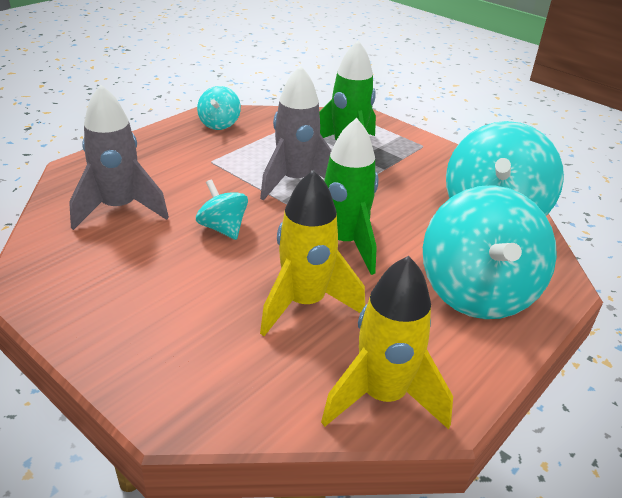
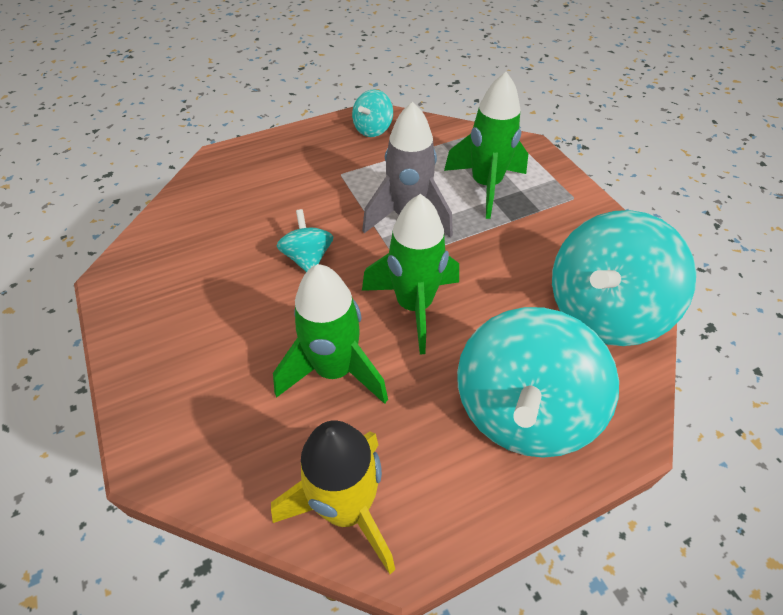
camera: 25 degrees right, 15 degrees up
grey rocket [69,85,169,230] -> none
yellow rocket [260,170,365,336] -> green rocket [273,264,388,404]

